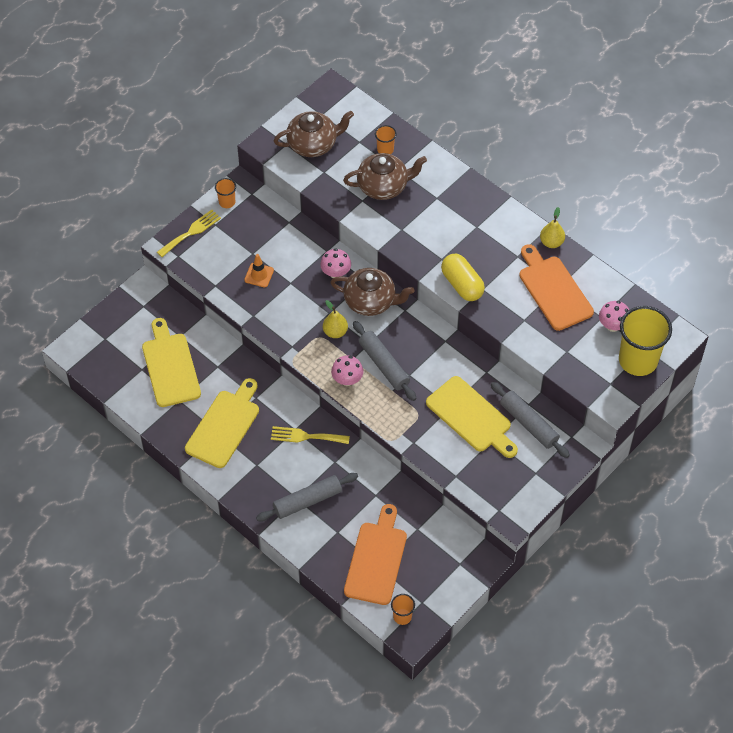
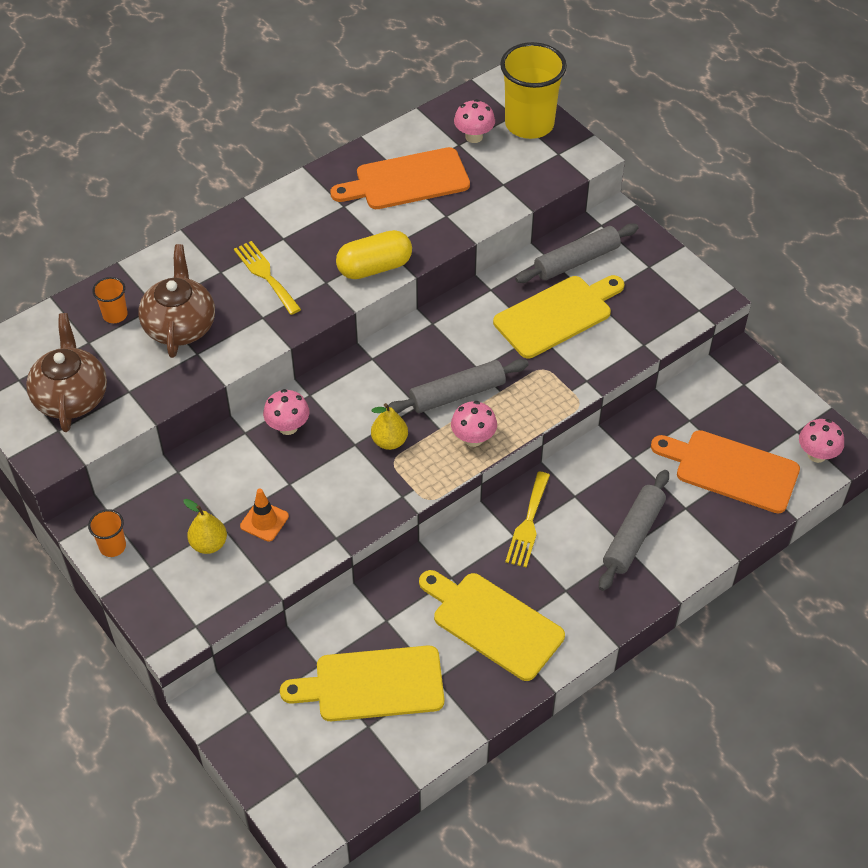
camera: 80 degrees left, 5 degrees down
yellow fork [157,210,221,257] -> yellow fork moved to [234,241,301,315]
grey rolling pin [256,473,358,521] -> grey rolling pin turned 45 degrees clockwise [599,470,669,591]
brown teapot [330,268,414,316] -> none
orange cup [391,594,415,625] -> pink mushroom [799,419,844,463]
yellow pear [540,207,565,248] -> yellow pear moved to [183,499,227,554]

